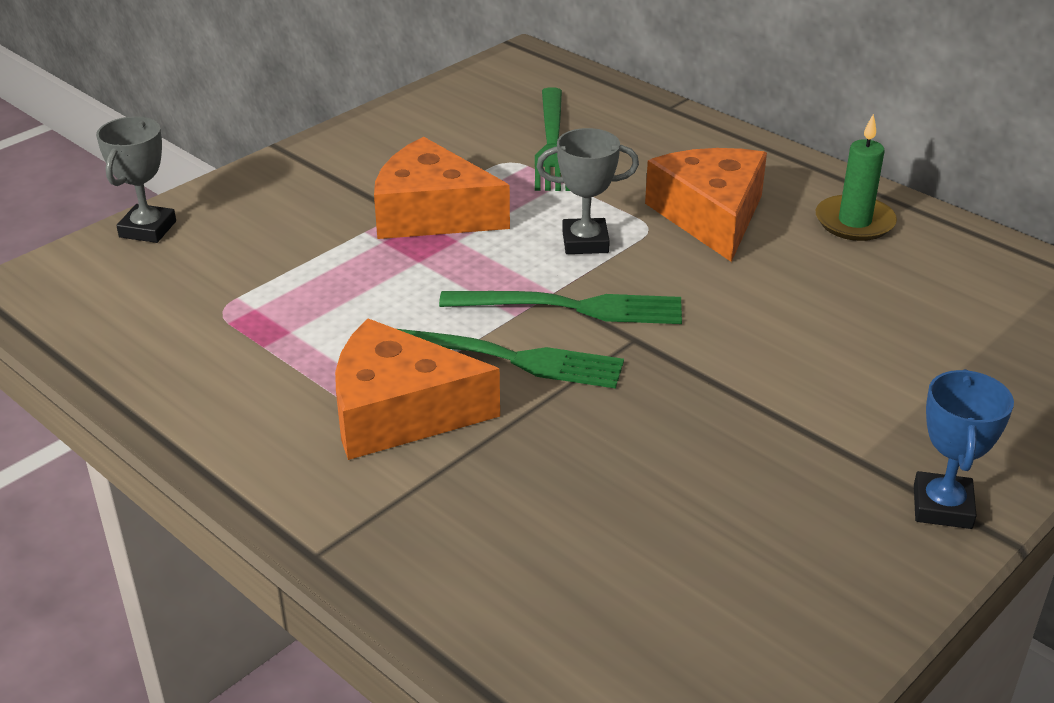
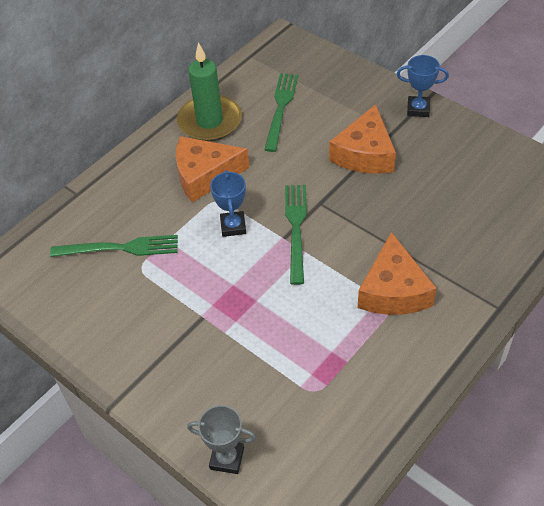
camera: 90 degrees left, 15 degrees up
orange cheese [374,137,510,239] -> orange cheese moved to [329,104,396,174]
green fork [398,329,624,389] -> green fork moved to [264,73,298,152]
grey trophy [537,128,639,254] -> blue trophy [210,170,246,237]
green candle [816,114,897,241] -> green candle [177,42,242,141], size x1.60

